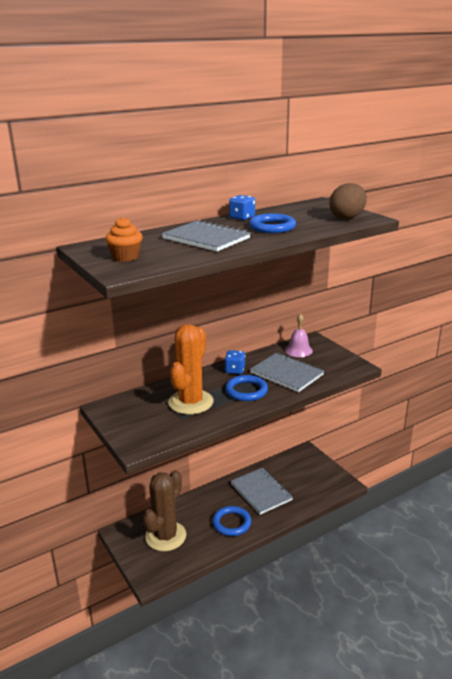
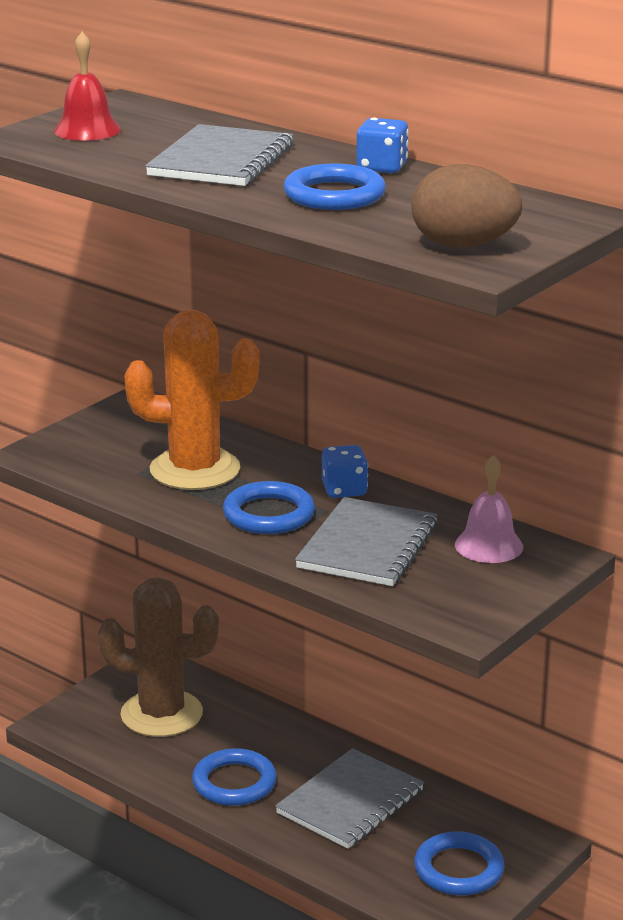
camera: 70 degrees right, 0 degrees up
orange cupcake [105,217,143,262] -> red bell [54,32,121,141]
none -> blue ring [414,831,504,895]

